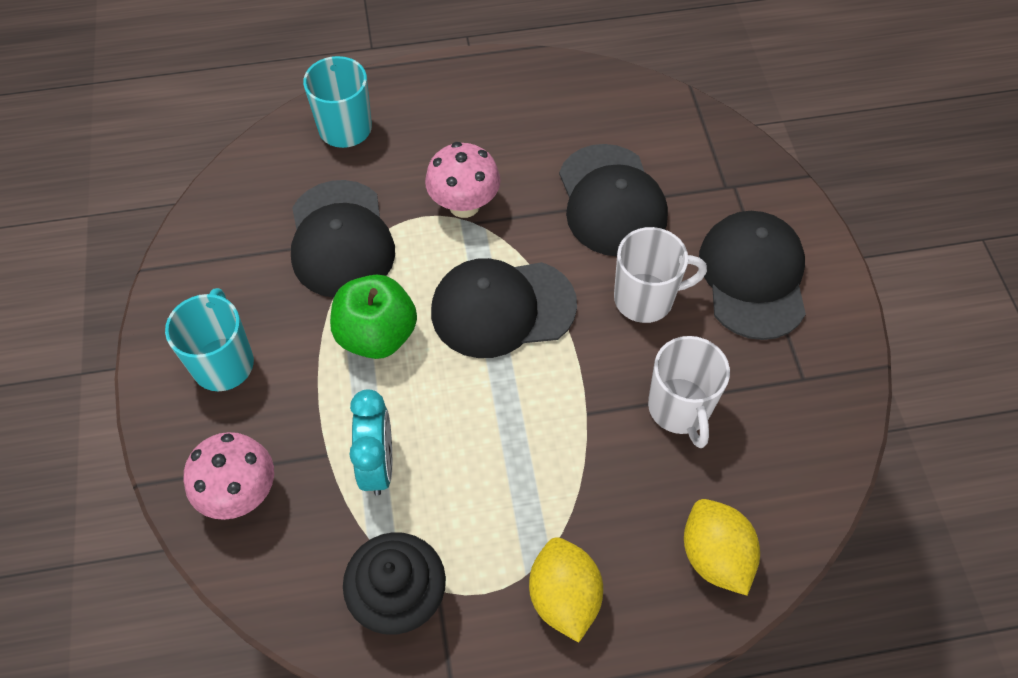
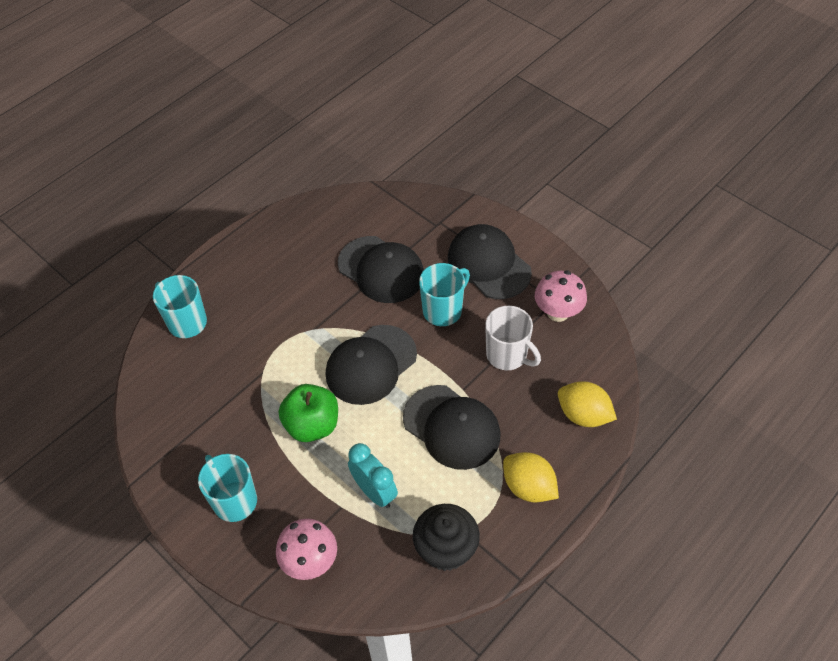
camera: 35 degrees left, 5 degrees down
black cap [291,180,395,298] -> black cap moved to [403,385,500,470]
pink mushroom [425,142,500,218] -> pink mushroom moved to [535,271,587,322]
white mug [614,227,707,323] -> turquoise mug [419,263,470,326]

